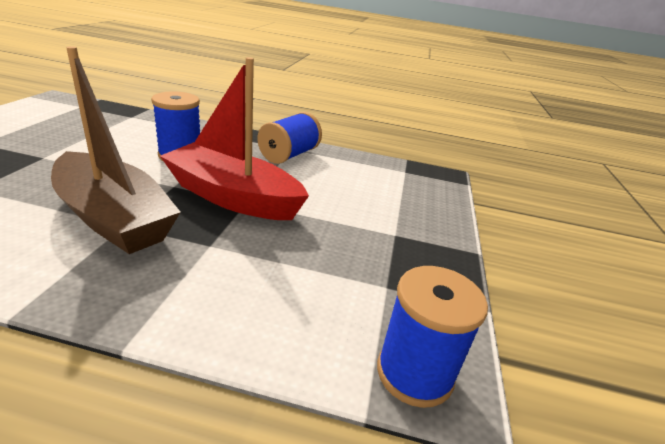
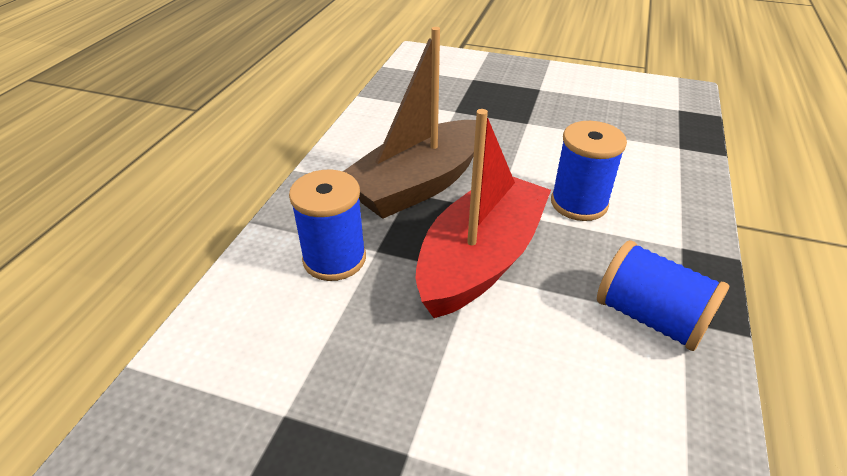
camera: 100 degrees right, 10 degrees up
blue spool [377,266,488,408] -> blue spool moved to [289,169,366,281]

